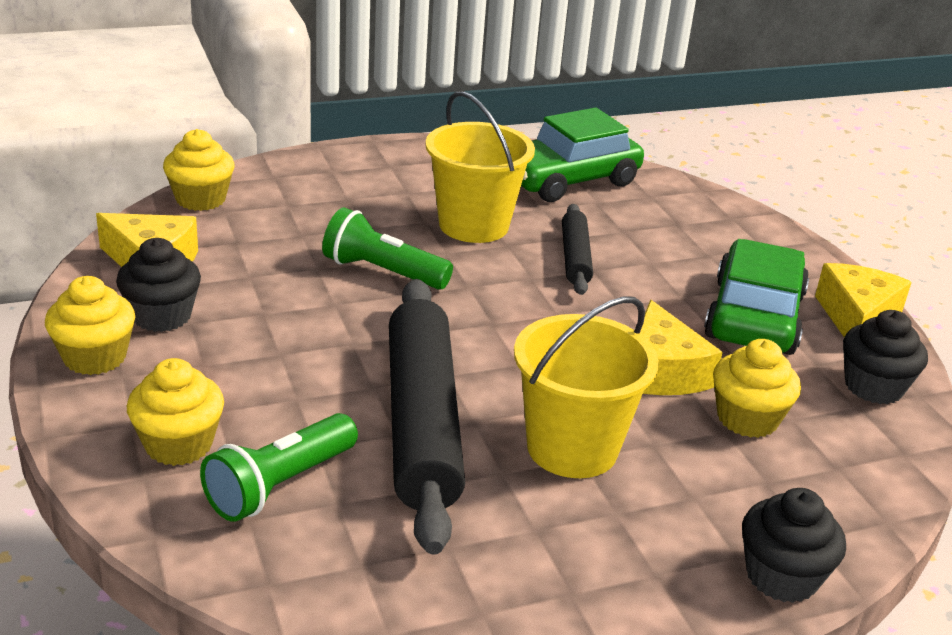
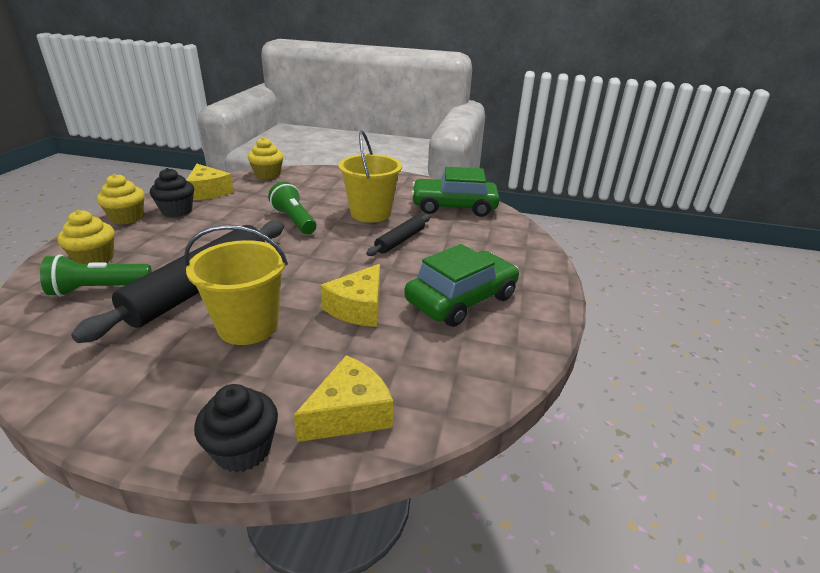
camera: 35 degrees right, 0 degrees up
yellow cupcake [713,339,801,438] -> none
yellow cheese [815,263,912,337] -> yellow cheese moved to [294,355,393,442]
black cupcake [843,310,928,404] -> none

